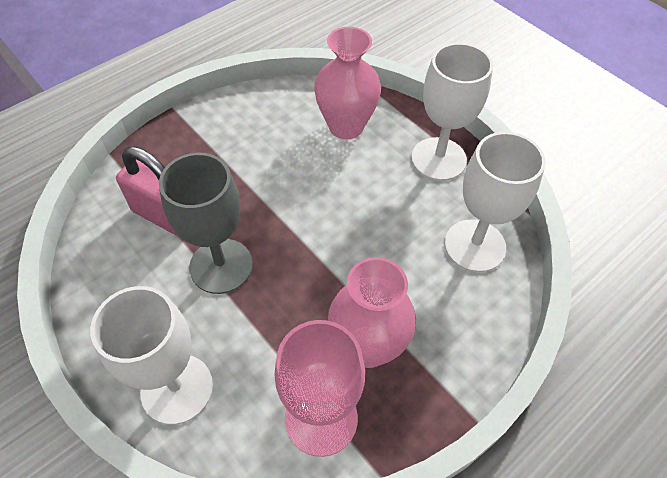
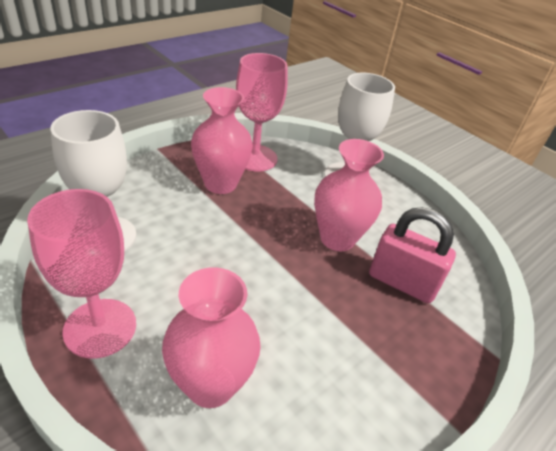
camera: 175 degrees right, 15 degrees down
grey goblet [159,153,253,294] -> pink vase [314,139,384,251]
white goblet [411,43,493,181] -> pink goblet [27,189,136,359]

